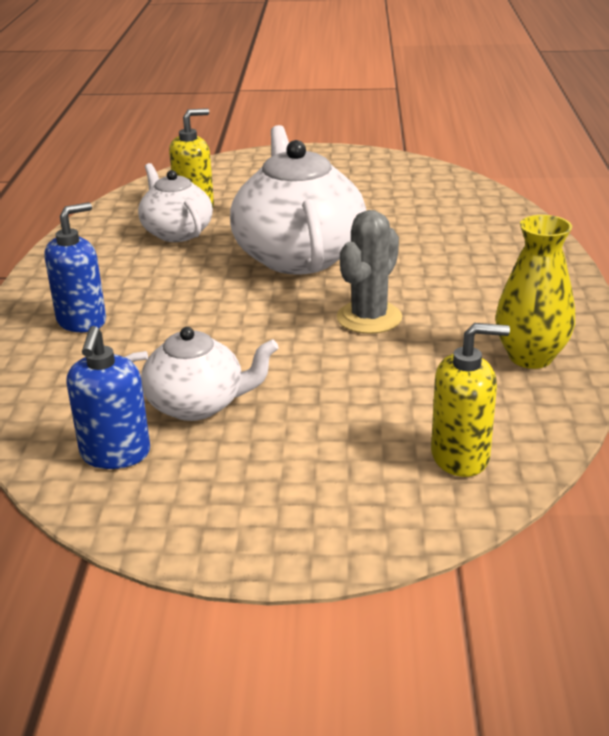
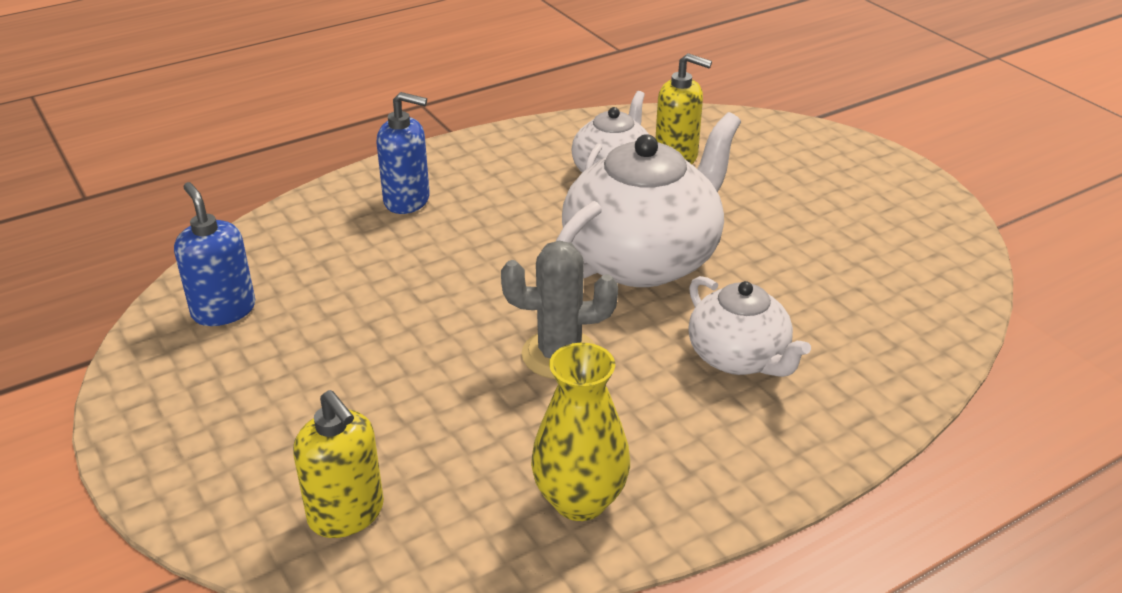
camera: 55 degrees right, 5 degrees up
blue soap dispenser [66,326,150,469] -> blue soap dispenser turned 90 degrees clockwise [174,182,255,326]
white teapot [125,327,279,421] -> white teapot moved to [688,276,811,377]

